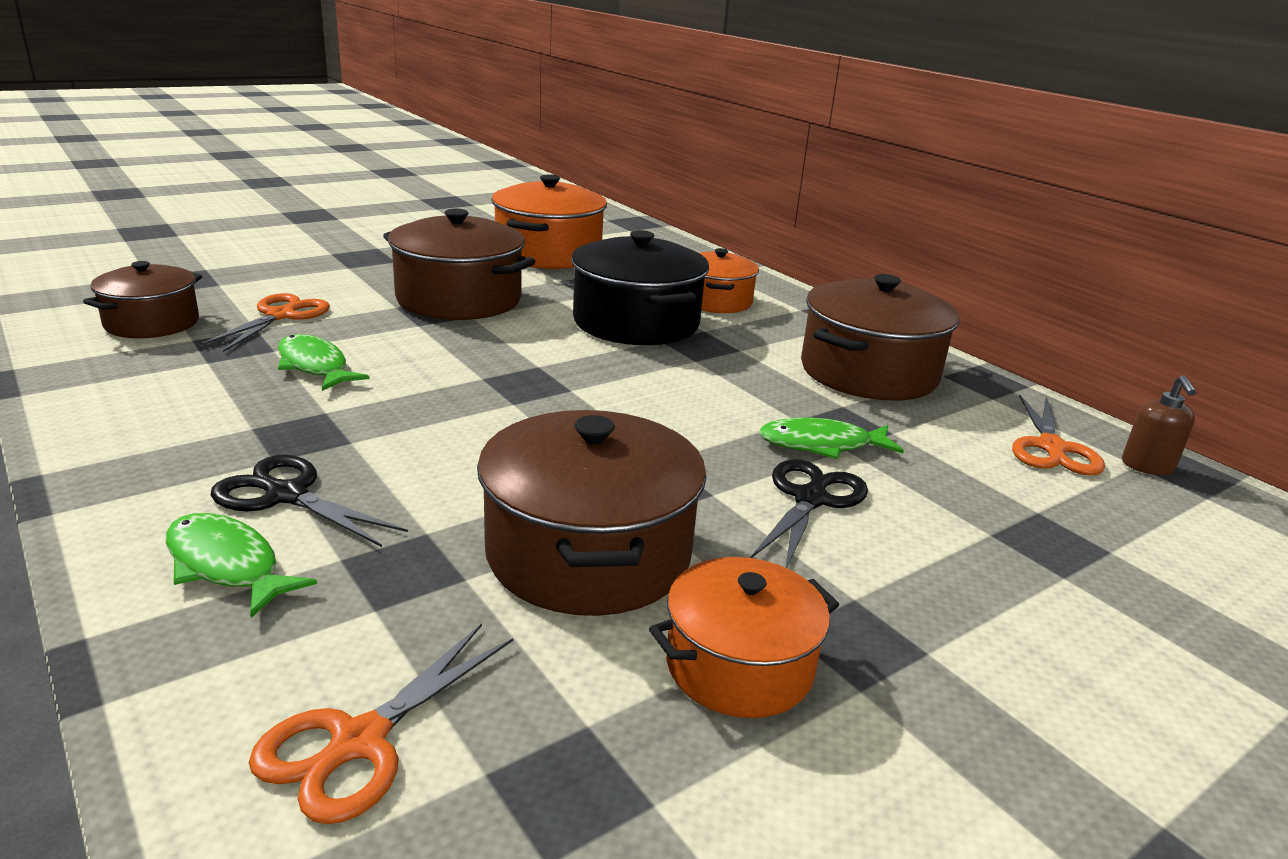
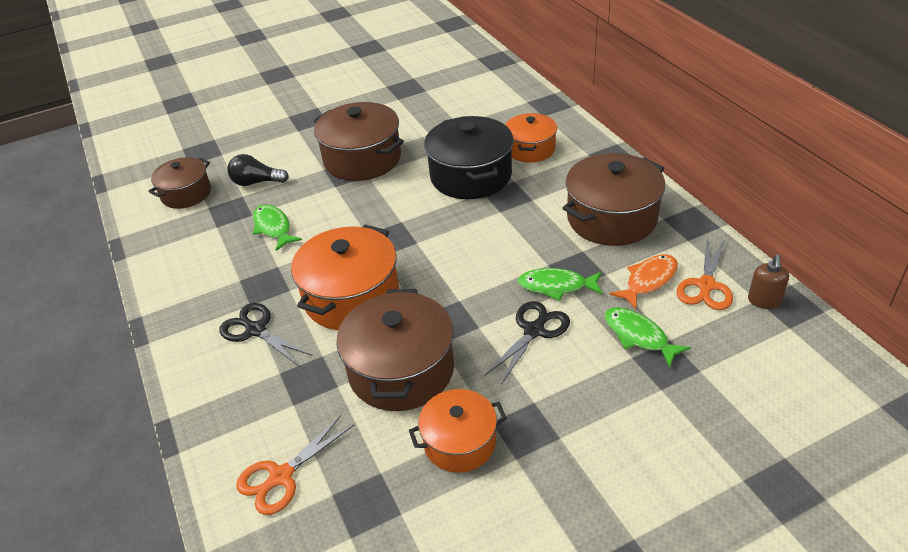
camera: 15 degrees right, 15 degrees up
green fish [166,513,317,618] -> green fish moved to [604,307,691,368]
orange scissors [201,293,330,352] -> black light bulb [227,154,289,186]
orange pot [491,174,607,269] -> orange pot moved to [291,225,399,330]
none -> orange fish [610,254,678,309]

